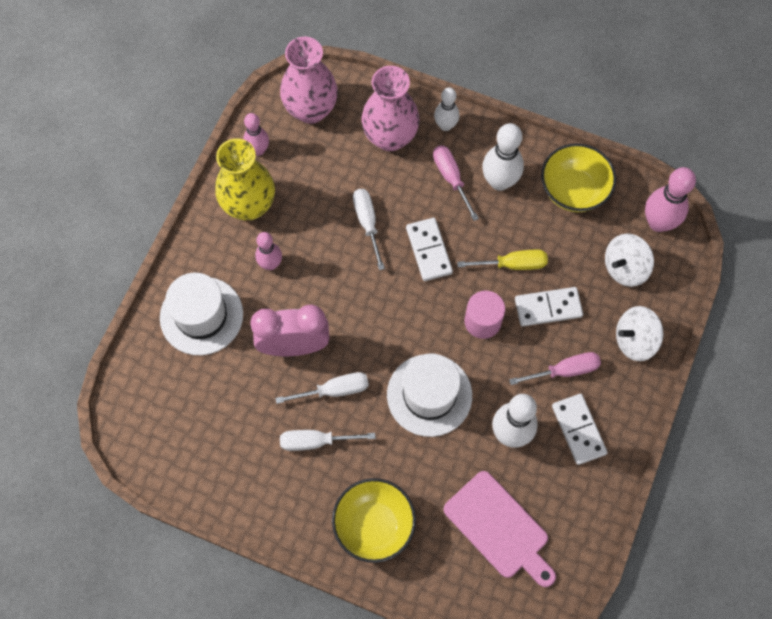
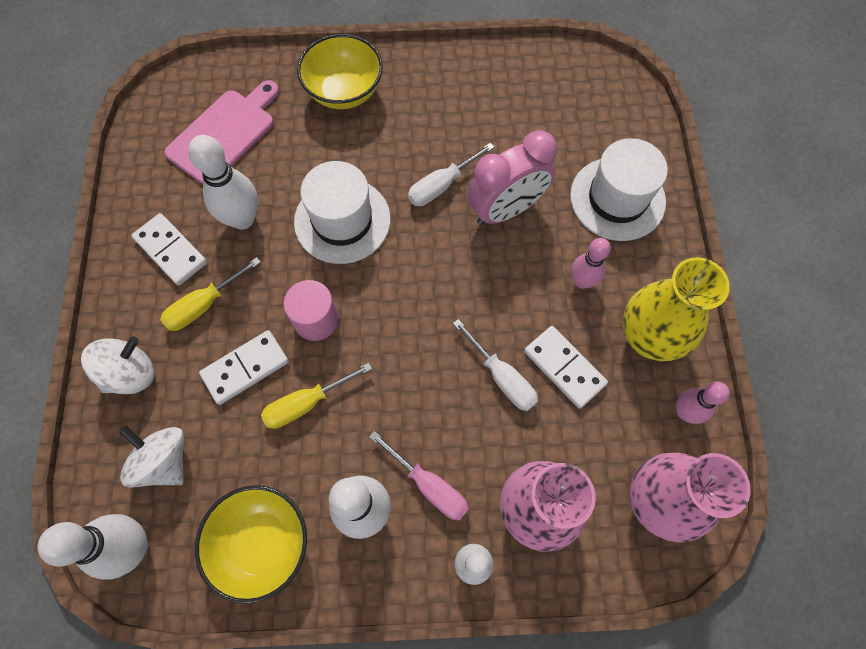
camera: 155 degrees right, 0 degrees up
white screwdriver [280,430,376,451] -> none
white domino [406,218,453,281] -> white domino moved to [524,326,608,409]
pink cutting board [443,471,556,587] -> pink cutting board turned 105 degrees clockwise [164,80,279,184]
pink screwdriver [509,352,601,385] -> yellow screwdriver [160,257,261,331]
white spinning top [605,234,654,287] -> white spinning top turned 75 degrees counterclockwise [119,426,184,488]
pink bowling pin [645,167,696,232] -> white bowling pin [37,514,148,580]

